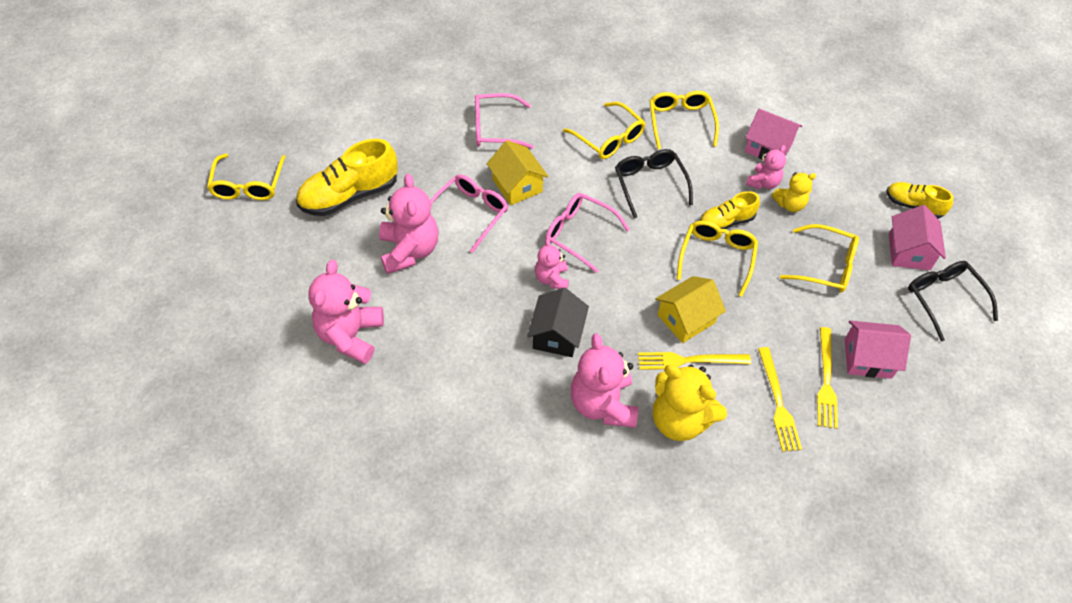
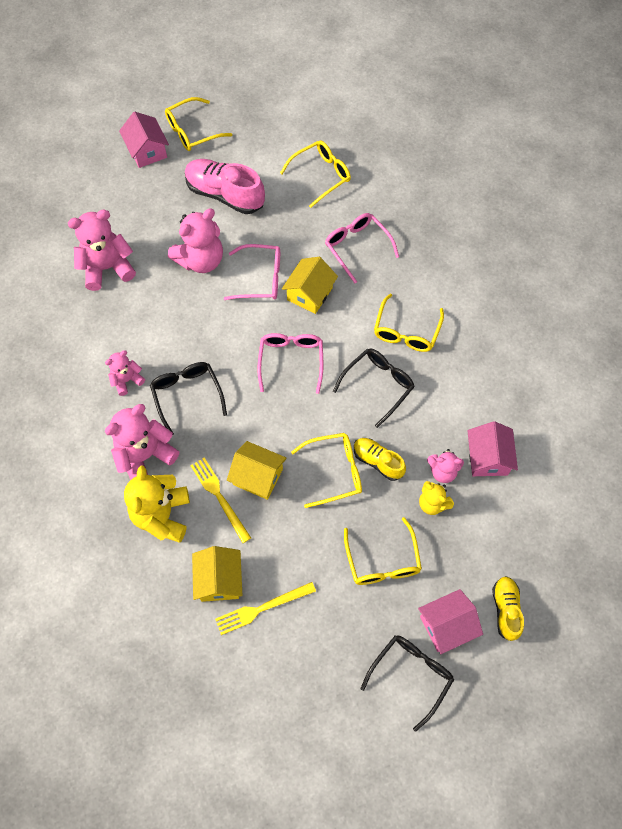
camera: 60 degrees right, 10 degrees up
yellow shoe [296,139,398,216] -> pink shoe [185,159,265,214]
black house [527,288,589,357] -> black glasses [150,362,227,435]
pink teddy bear [535,238,569,289] -> pink teddy bear moved to [105,350,145,396]
yellow glasses [650,91,719,149] -> yellow glasses moved to [280,141,351,208]
yellow fork [758,347,802,452] -> yellow house [192,546,242,602]
pink house [844,321,911,379] -> pink house moved to [119,112,169,168]

